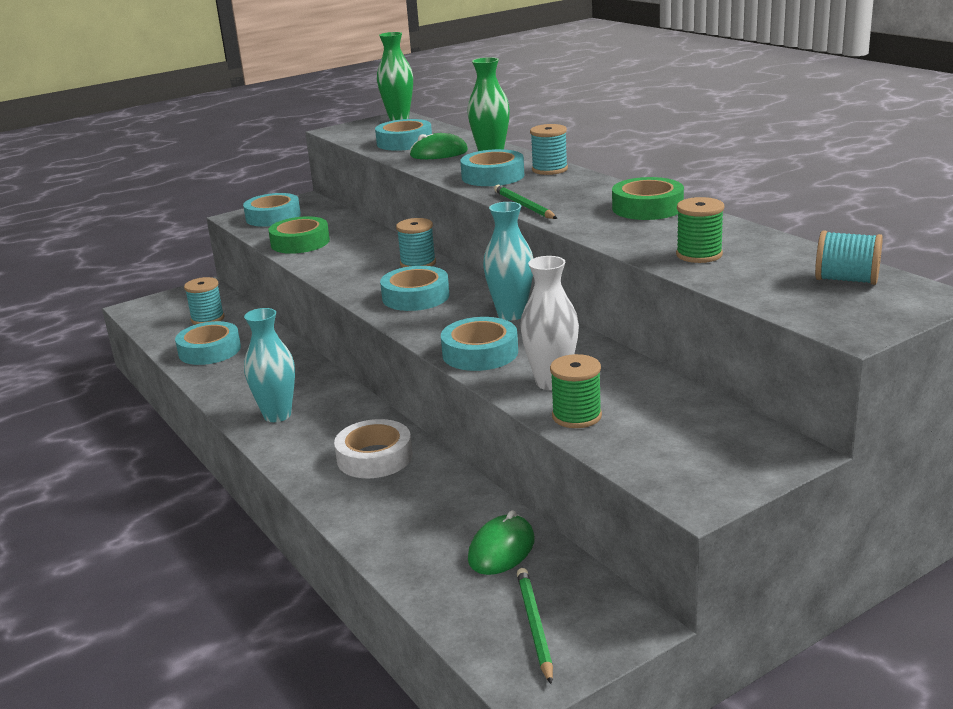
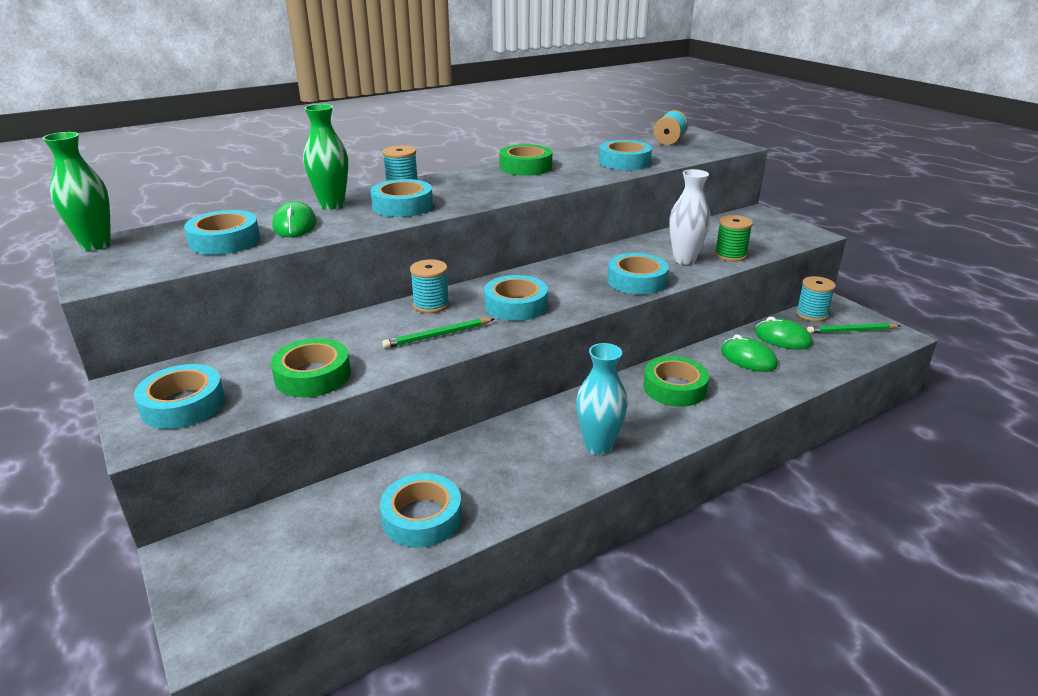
camera: 90 degrees left, 5 degrees up
turquoise spool [184,277,224,325] -> turquoise spool moved to [796,276,836,322]
white tape [334,419,413,478] -> green tape [643,356,709,407]
turquoise vase [483,202,533,320] -> none
green pencil [494,185,557,219] -> green pencil moved to [382,318,494,349]
green spool [676,197,724,263] -> turquoise tape [599,140,652,170]
none -> green mouse [721,335,778,372]

